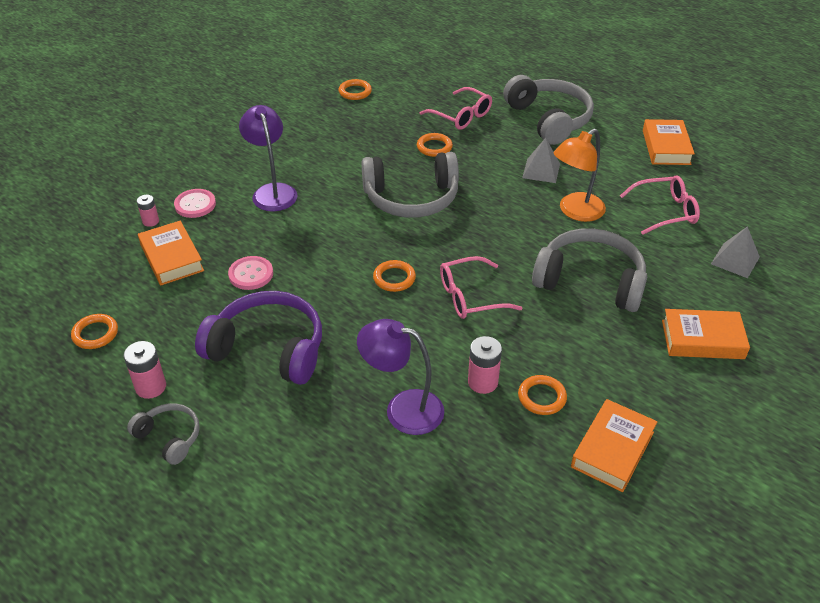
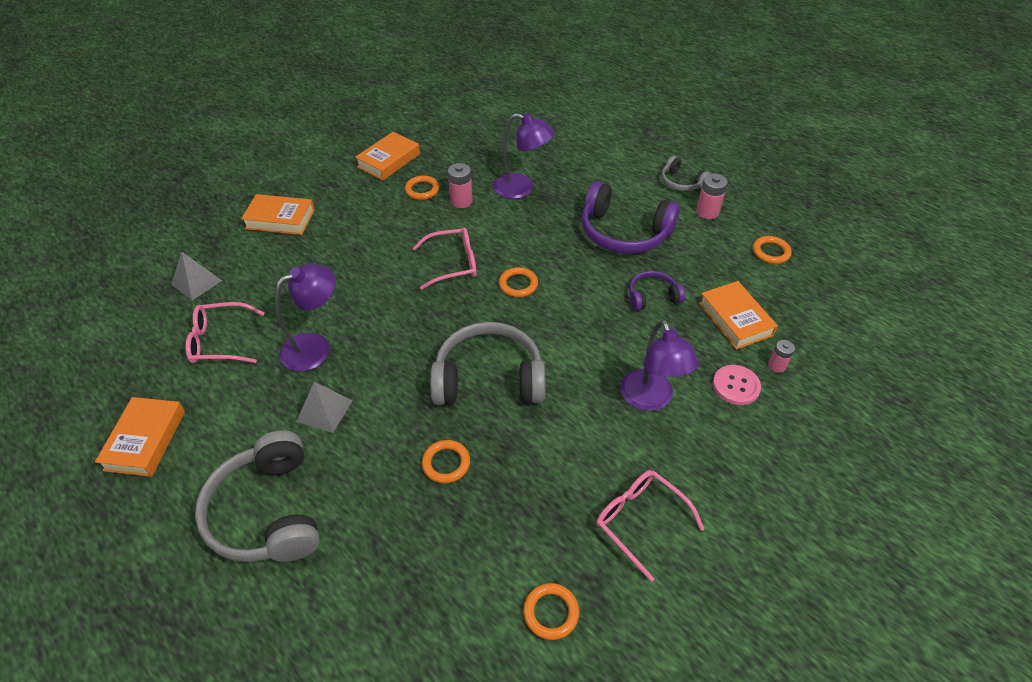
camera: 175 degrees left, 5 degrees up
pink button [228,256,273,290] -> purple headphones [629,271,685,311]
pink glasses [420,87,492,130] -> pink glasses moved to [596,470,705,582]
grey headphones [532,228,647,312] -> none
orange lamp [554,129,606,222] -> purple lamp [275,264,336,372]

